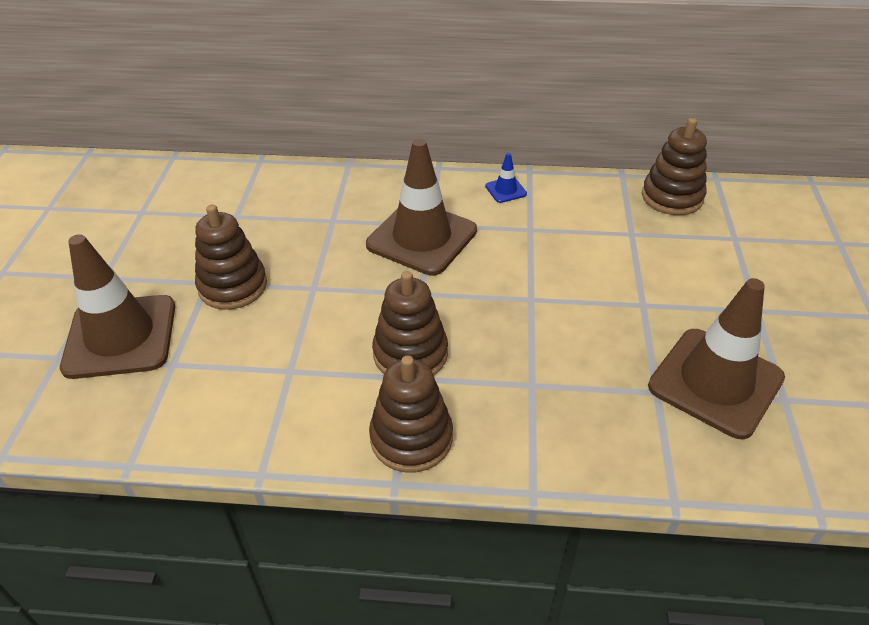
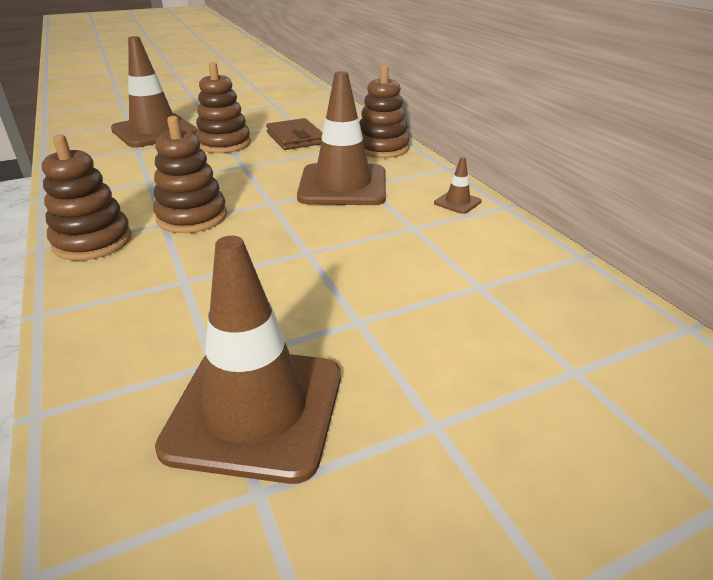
camera: 60 degrees right, 10 degrees down
blue traffic cone [485,153,527,203] -> brown traffic cone [434,157,482,214]
brown stacking toy [642,118,707,215] -> brown stacking toy moved to [359,65,410,158]
none -> brown wallet [266,118,323,150]

